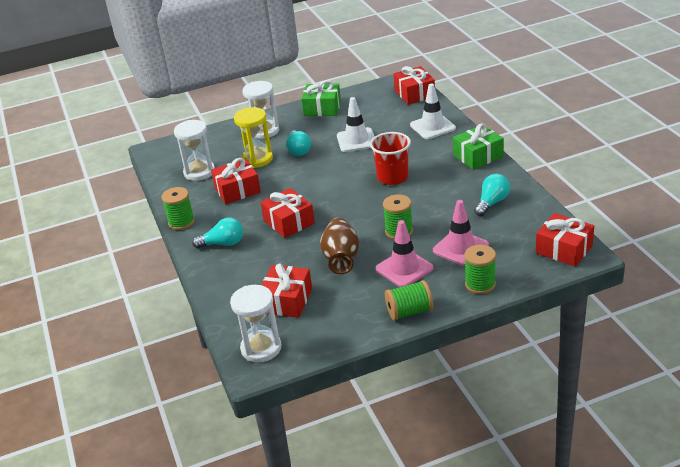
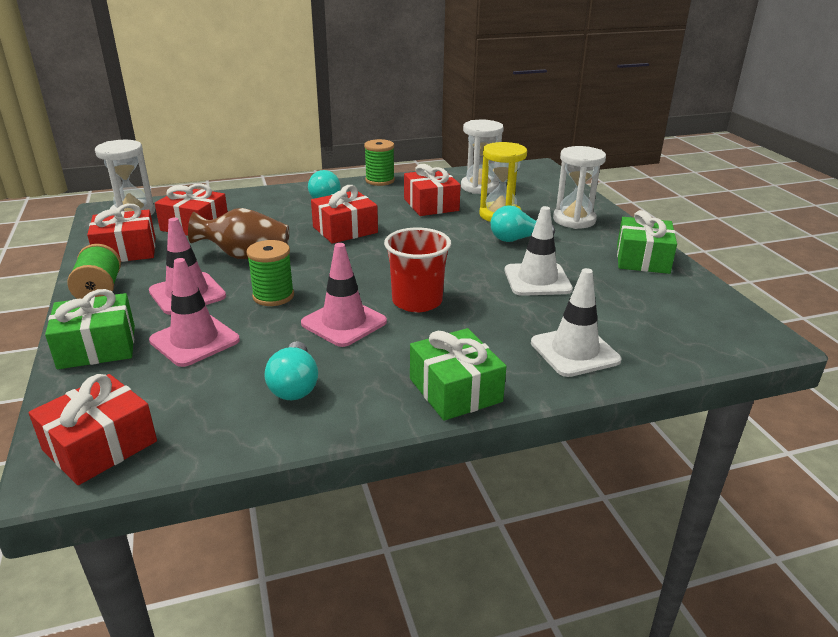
camera: 90 degrees right, 5 degrees down
red gift [394,66,435,104] -> red gift moved to [87,203,156,262]
green spool [464,245,496,294] -> green gift [45,289,135,369]
turquoise light bulb [474,174,510,216] -> turquoise light bulb turned 45 degrees clockwise [264,341,318,400]
none -> pink traffic cone [301,243,387,347]

